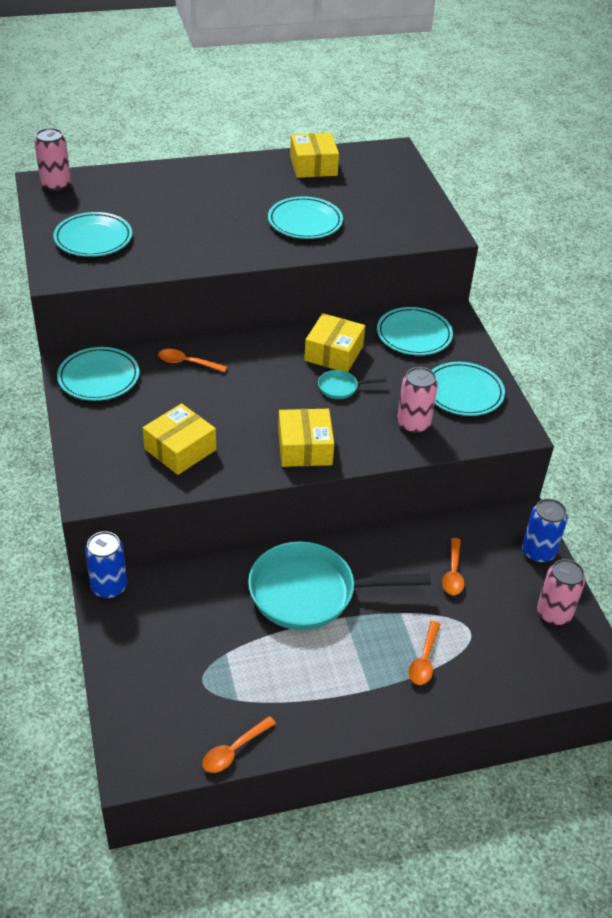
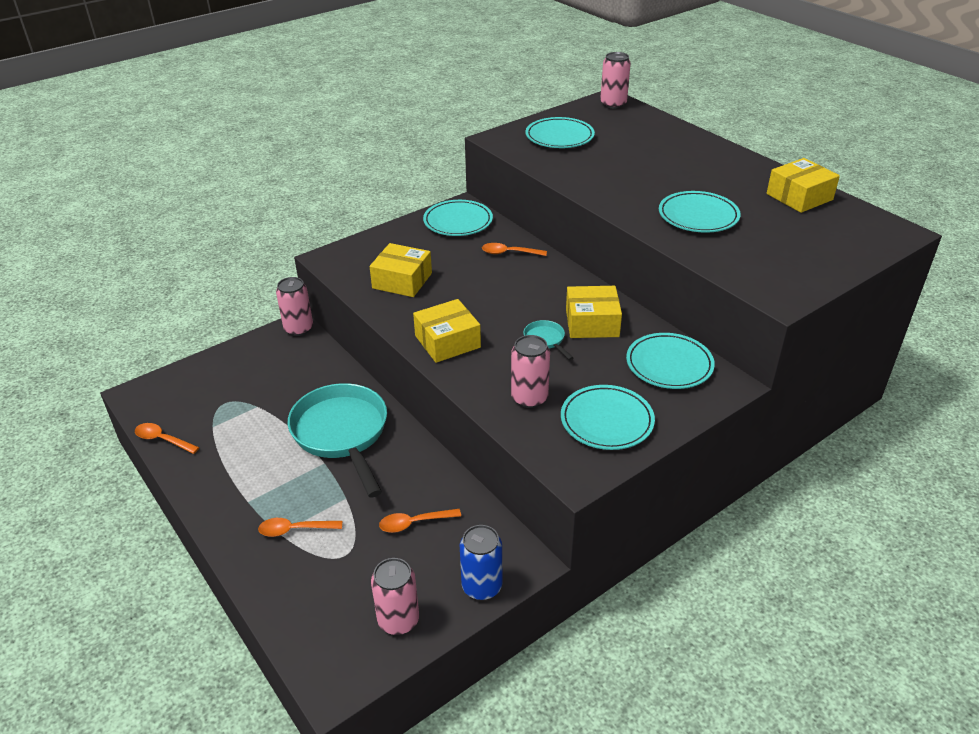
camera: 70 degrees right, 5 degrees down
blue can [85,531,127,598] -> pink can [276,277,313,336]
orange spoon [158,349,227,372] -> orange spoon turned 75 degrees counterclockwise [482,243,547,256]

